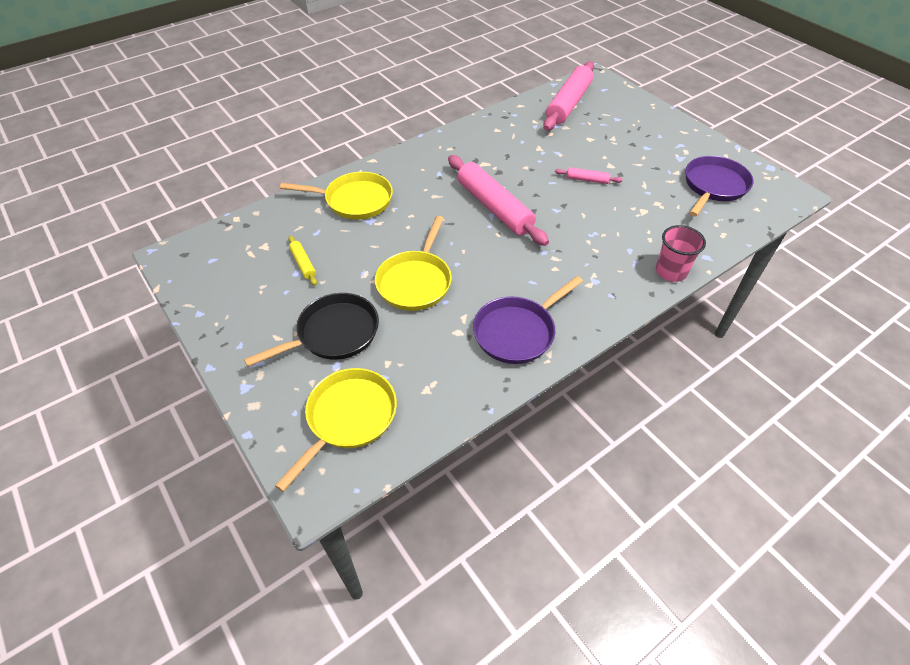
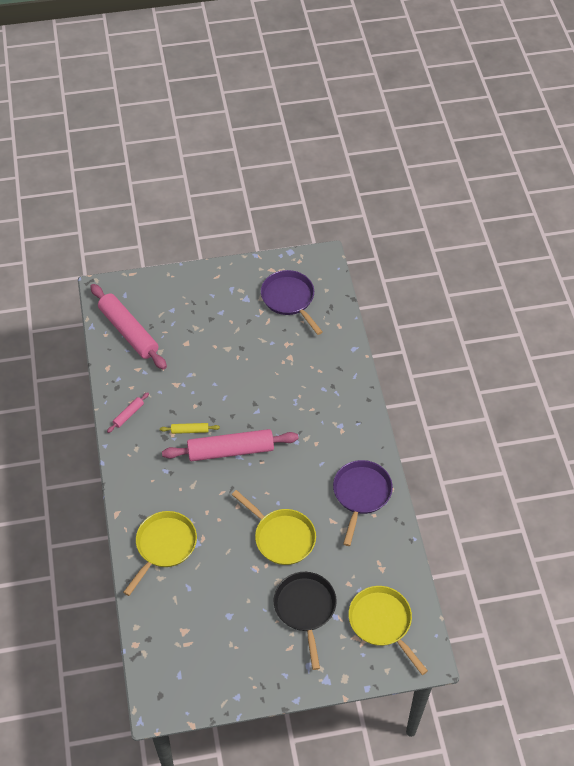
camera: 65 degrees left, 5 degrees up
yellow rolling pin [288,236,317,286] -> yellow rolling pin moved to [160,423,220,434]
purple pan [473,276,583,364] -> purple pan turned 150 degrees counterclockwise [333,460,393,546]
pink rolling pin [555,167,623,184] -> pink rolling pin moved to [107,392,149,433]
pink cup [656,225,706,282] -> none

